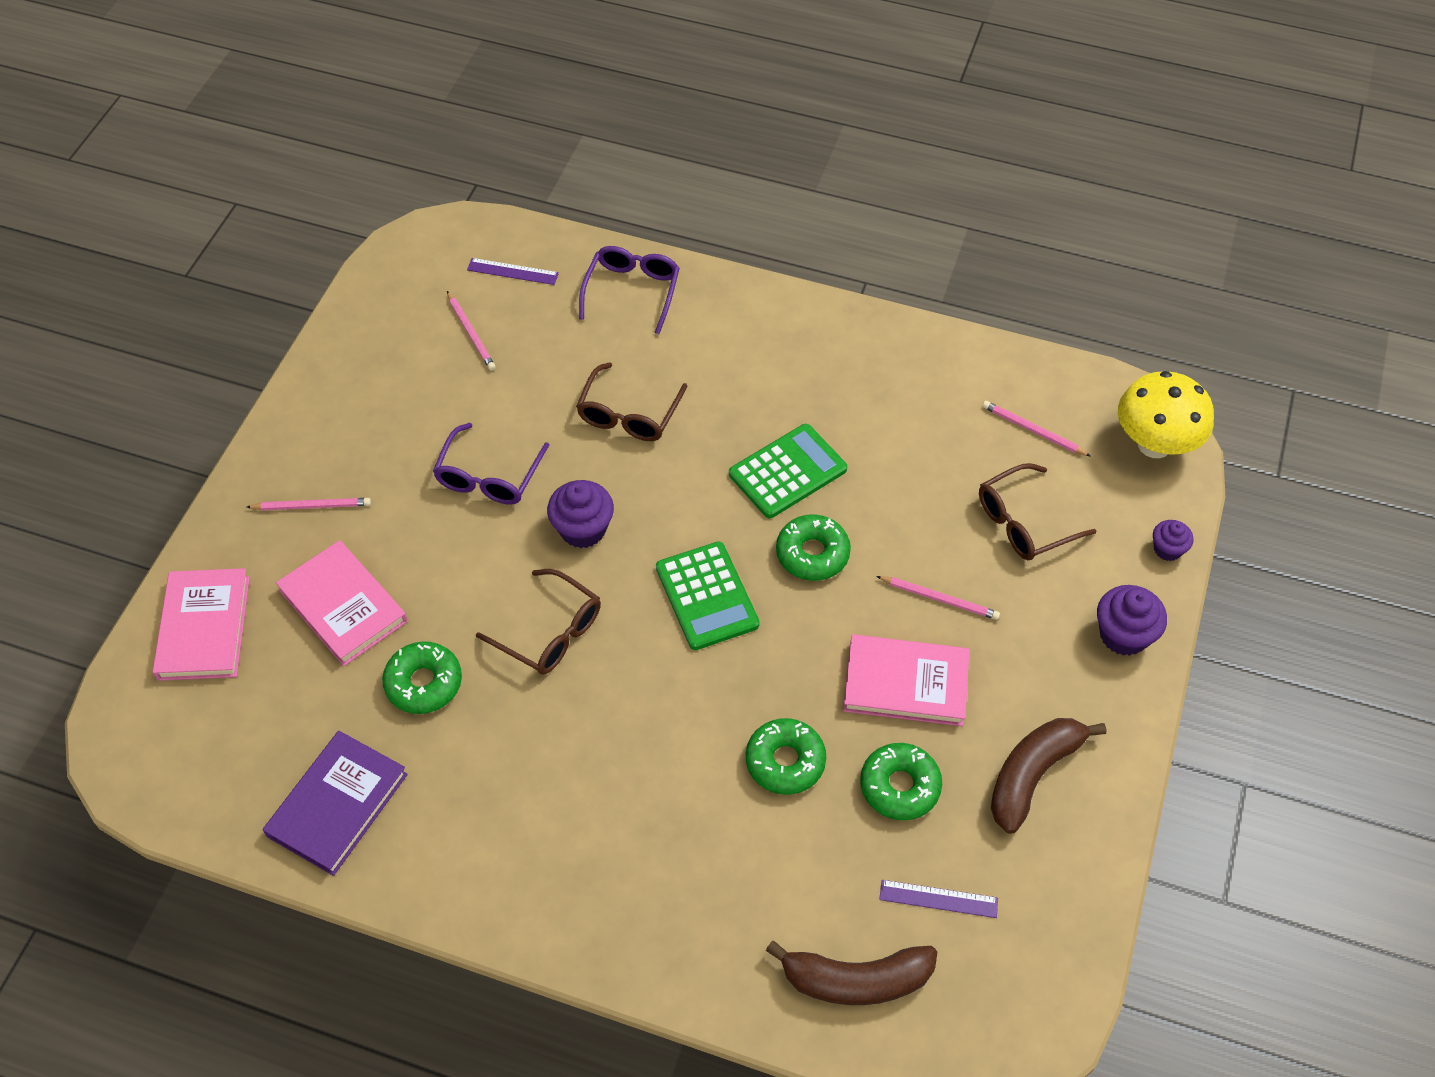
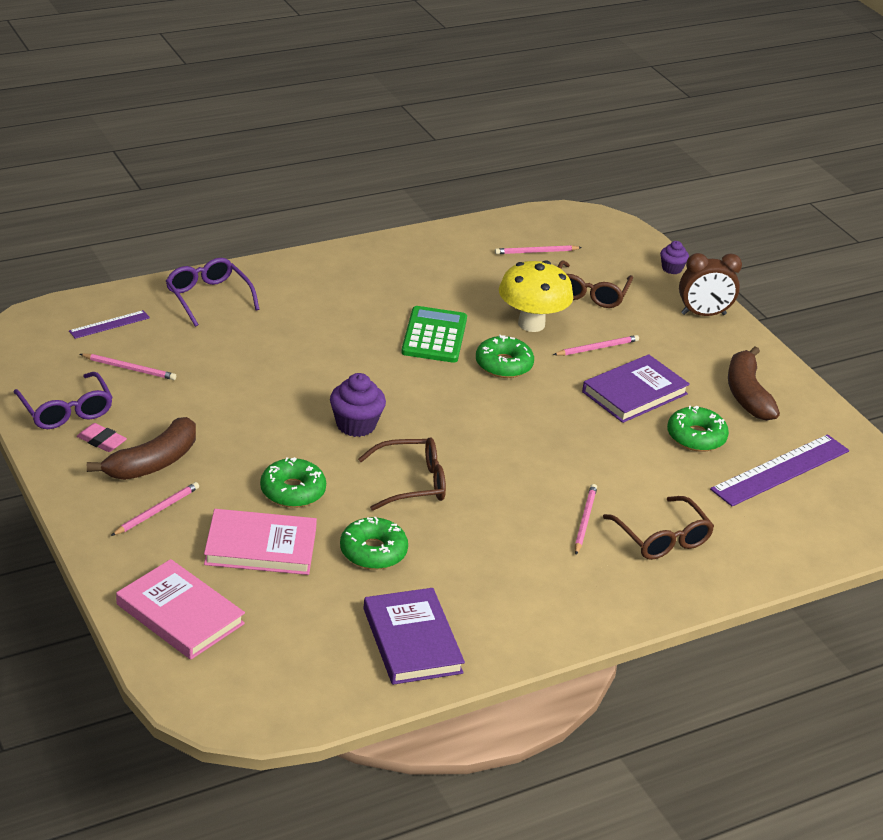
camera: 50 degrees left, 20 degrees down
purple glasses [433,423,549,504] -> purple glasses moved to [13,372,113,429]
brown glasses [576,362,687,441] -> brown glasses moved to [603,496,714,560]
green calculator [656,541,760,650] -> none
green donut [746,718,826,795] -> green donut moved to [260,457,326,508]
brown banana [766,941,937,1005] -> brown banana moved to [87,417,196,480]
pink book [843,634,969,726] -> purple book [582,354,690,423]
purple ruler [879,880,998,918] -> purple ruler [710,434,849,507], size x1.96
purple cupcake [1097,585,1167,656] -> brown clock [679,253,742,316]
yellow mushroom [1118,371,1214,458] -> yellow mushroom moved to [499,260,573,332]
none -> pink eraser [77,423,127,452]
none -> pink pencil [575,484,597,555]

